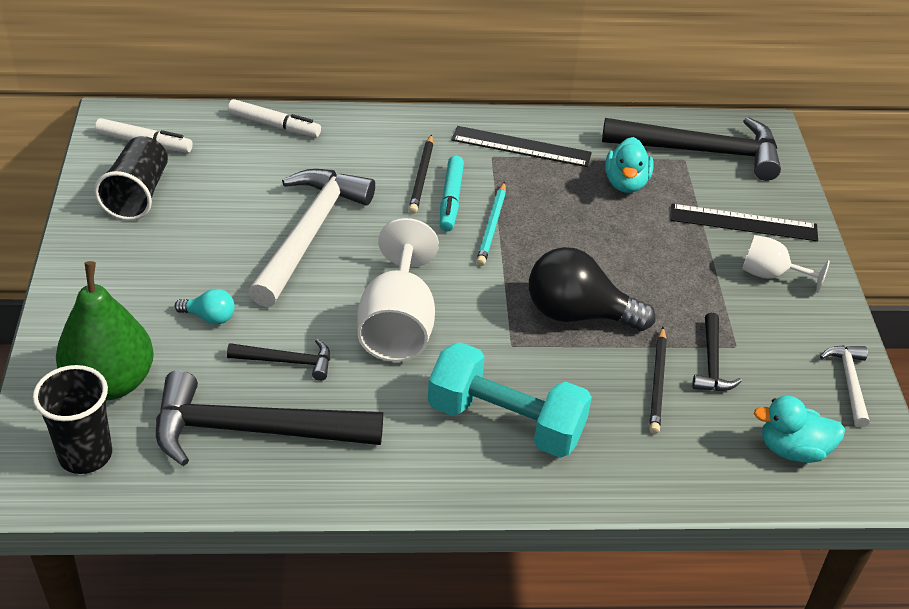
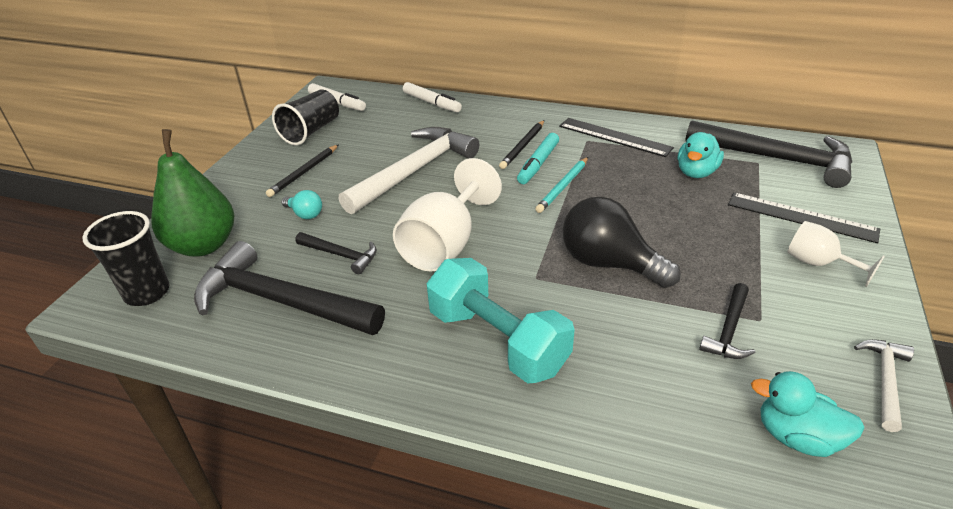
camera: 25 degrees right, 5 degrees down
black pencil [649,327,667,434] -> black pencil moved to [266,144,339,197]

